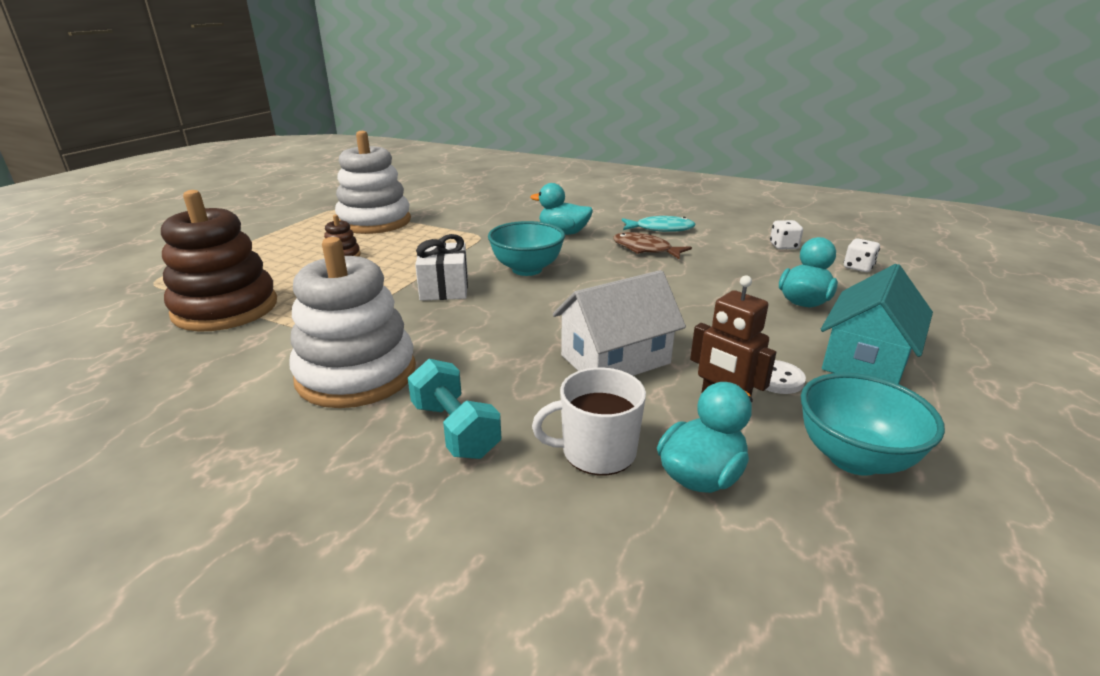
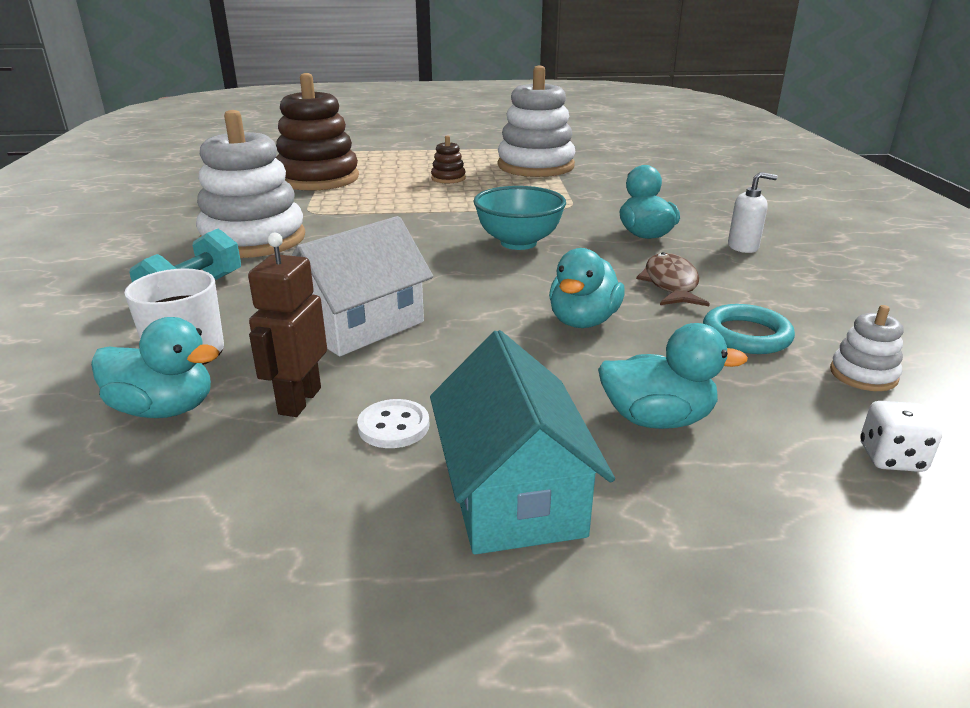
camera: 60 degrees right, 0 degrees up
white gift [415,234,468,301] -> none
white house [553,270,686,376] -> white house turned 75 degrees counterclockwise [291,216,433,356]
turquoise fish [622,216,696,232] -> none
white dice [770,220,803,249] -> white stacking toy [830,305,903,391]
turquoise bowl [801,373,945,476] -> none
turquoise house [821,264,933,384] -> turquoise house turned 75 degrees clockwise [430,330,615,555]
none -> turquoise duck [549,248,625,328]
none -> turquoise ring [703,304,795,354]
none -> white soap dispenser [728,172,778,253]

